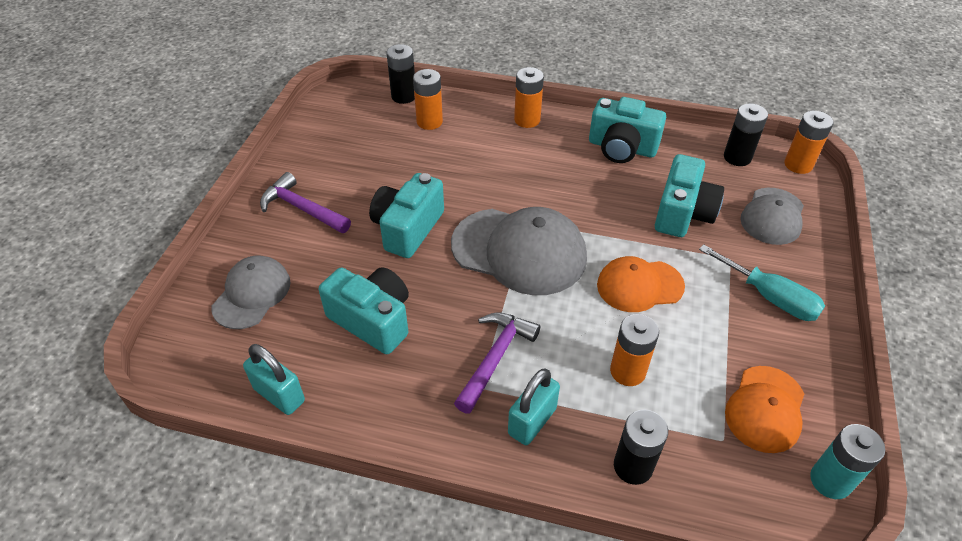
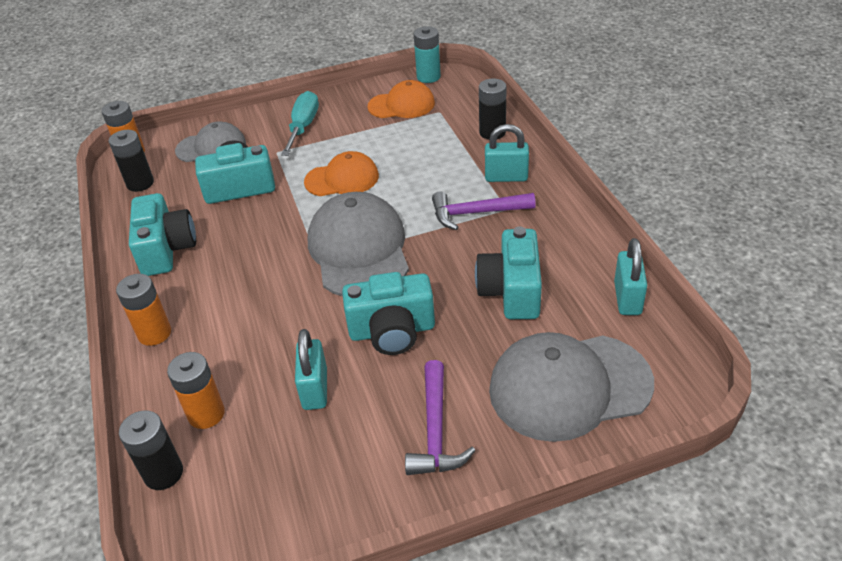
camera: 120 degrees left, 5 degrees down
grey cap [211,256,291,329] -> grey cap [489,332,654,442], size x1.65
orange cap [597,256,685,312] -> orange cap turned 60 degrees counterclockwise [304,151,379,196]
orange battery [610,314,659,386] -> none
none -> turquoise padlock [295,329,327,410]

